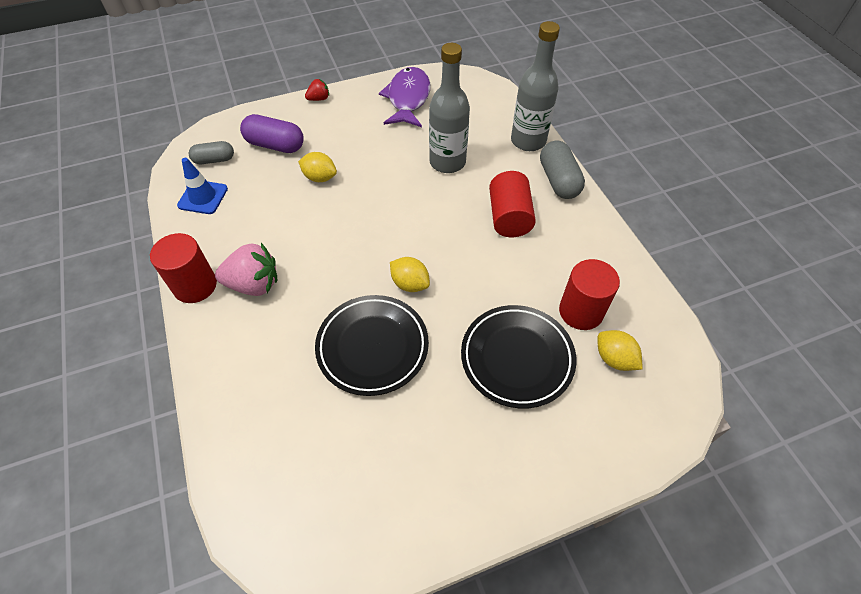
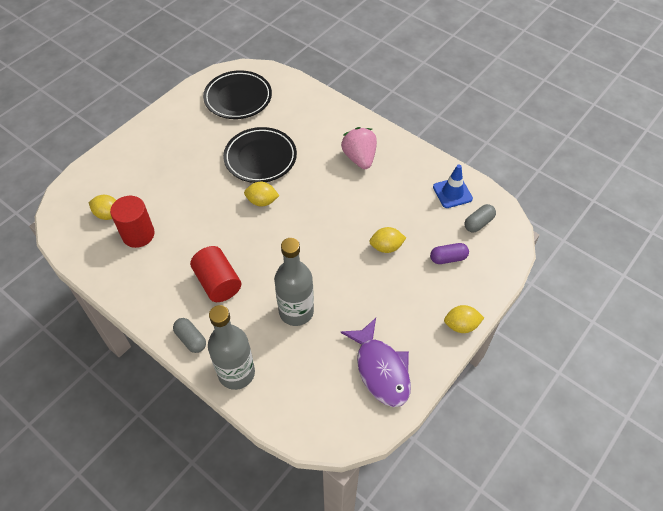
camera: 150 degrees right, 0 degrees up
red cylinder [150,233,217,303] -> none
pink strawberry [215,243,277,296] -> pink strawberry turned 105 degrees clockwise [341,127,377,169]
purple capsule [240,114,304,153] -> purple capsule [430,243,469,264], size x0.65
red strawberry [305,79,329,101] -> yellow lemon [444,305,484,333]
black plate [461,305,576,409] -> black plate moved to [203,70,272,119]
grey capsule [540,141,585,199] -> grey capsule [173,318,206,353], size x0.65

